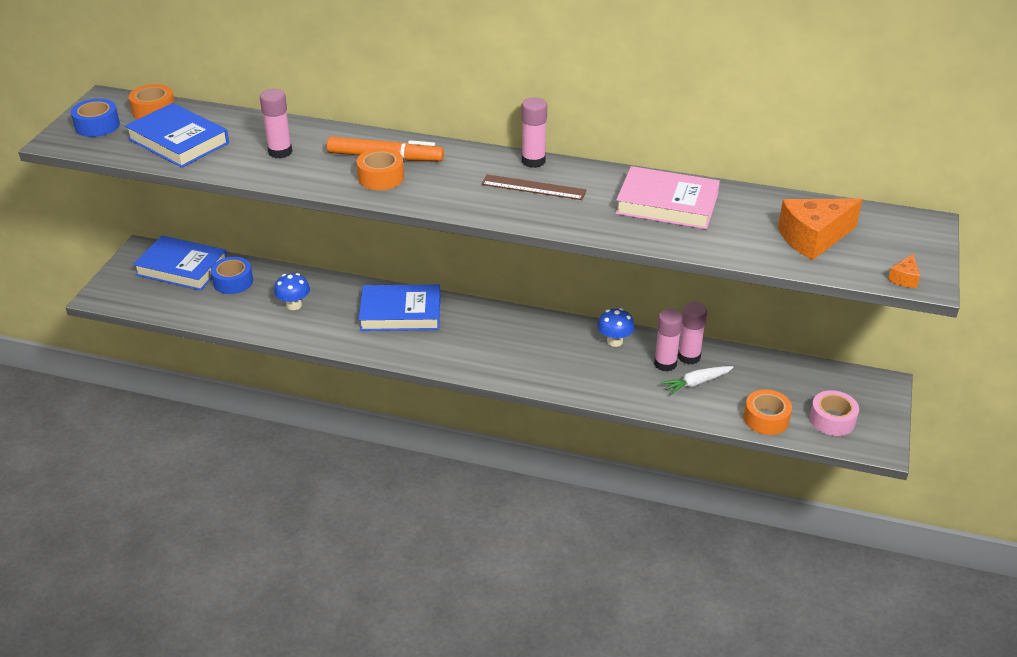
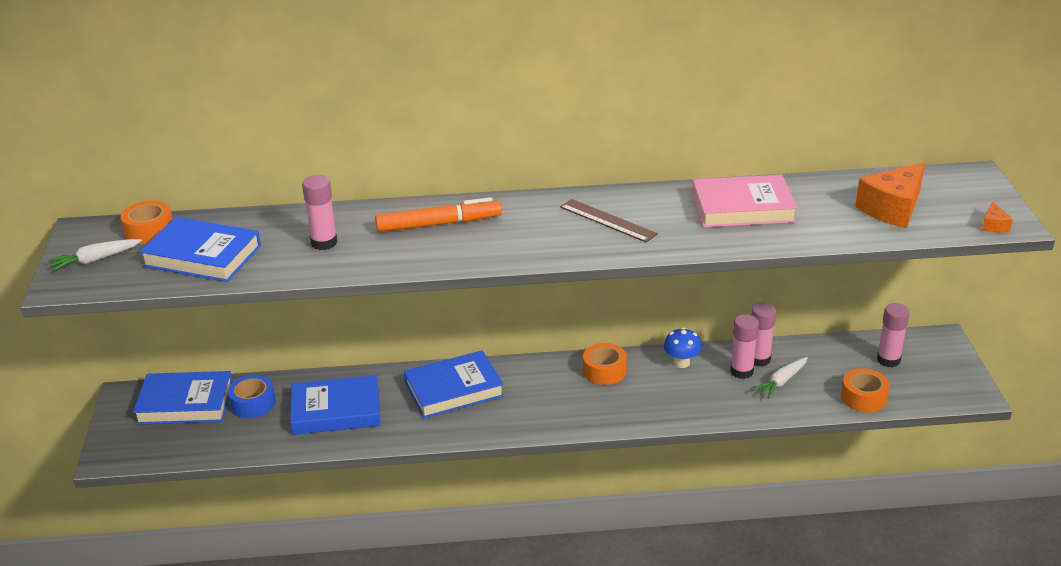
camera: 20 degrees left, 5 degrees down
blue tape [71,99,120,137] -> white carrot [48,239,142,271]
blue mushroom [274,273,310,310] -> blue book [290,375,380,435]
orange tape [356,148,404,190] -> orange tape moved to [583,343,627,385]
brown ruler [481,174,587,200] -> brown ruler turned 45 degrees clockwise [560,199,658,242]
pink glue stick [522,97,547,168] -> pink glue stick moved to [877,303,910,367]
pink tape [810,390,859,436] -> none

